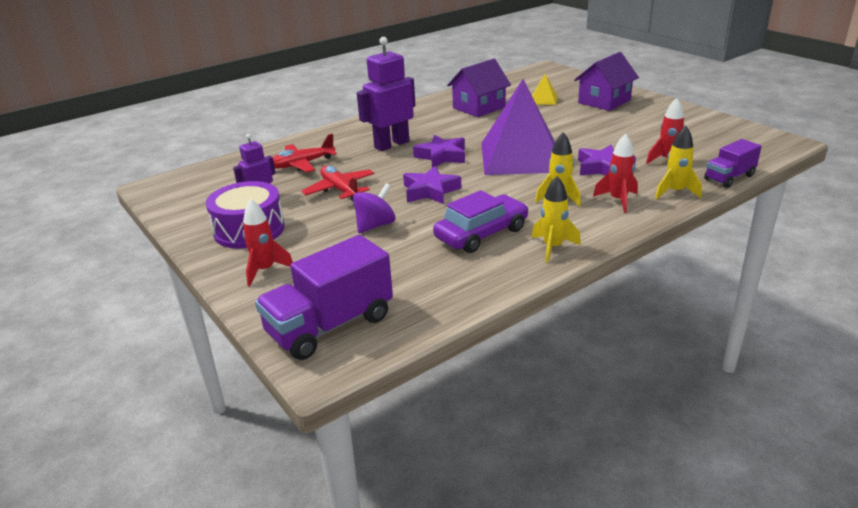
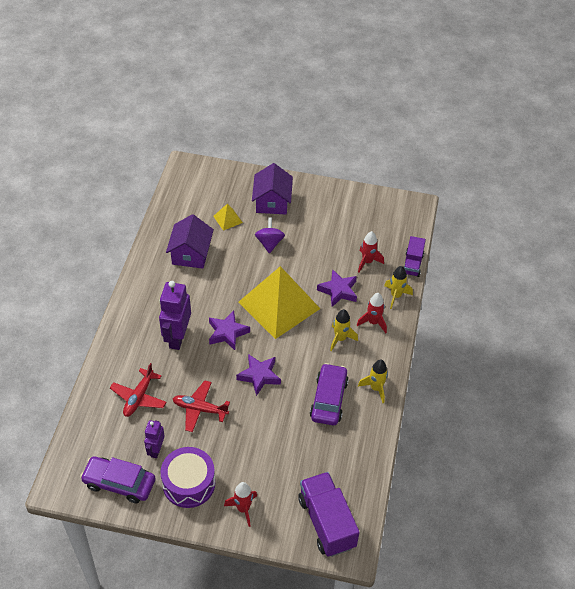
camera: 45 degrees left, 20 degrees up
purple truck [255,235,393,360] -> purple truck turned 150 degrees clockwise [298,472,360,557]
purple spinning top [353,183,396,233] -> purple spinning top moved to [255,218,285,254]
purple pyramid [481,79,555,175] -> yellow pyramid [238,266,320,339]
none -> purple car [80,456,155,503]

